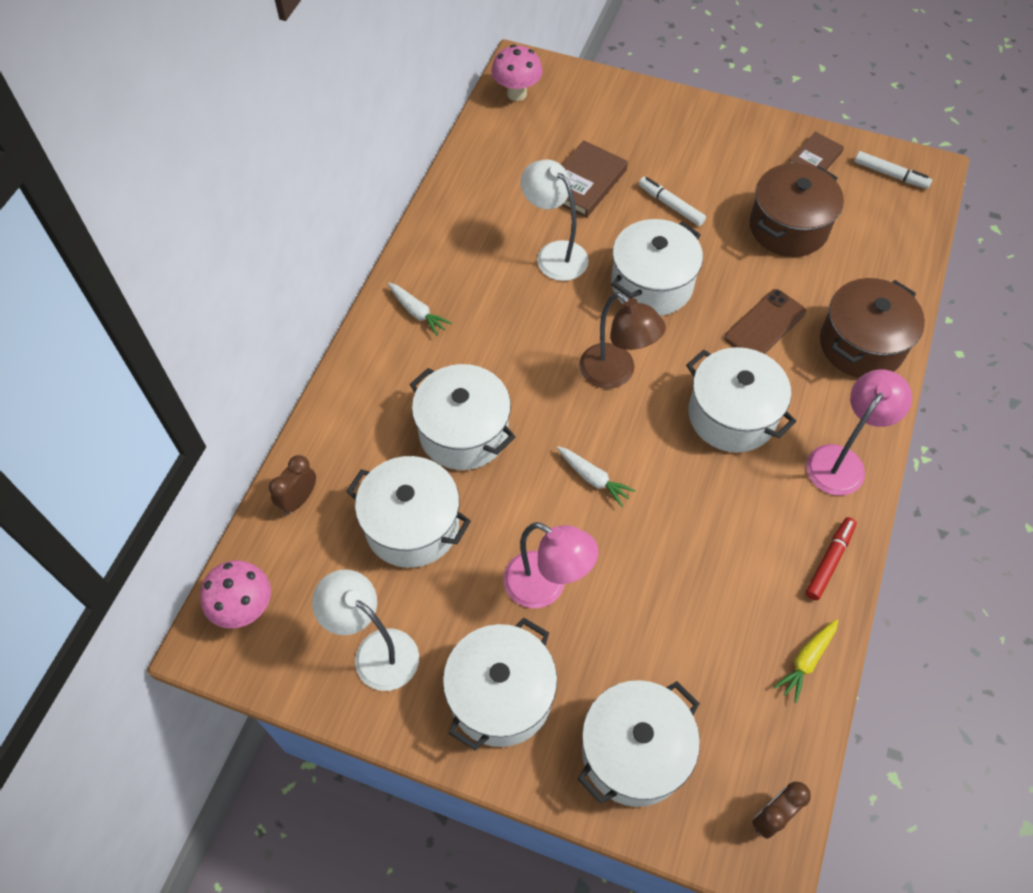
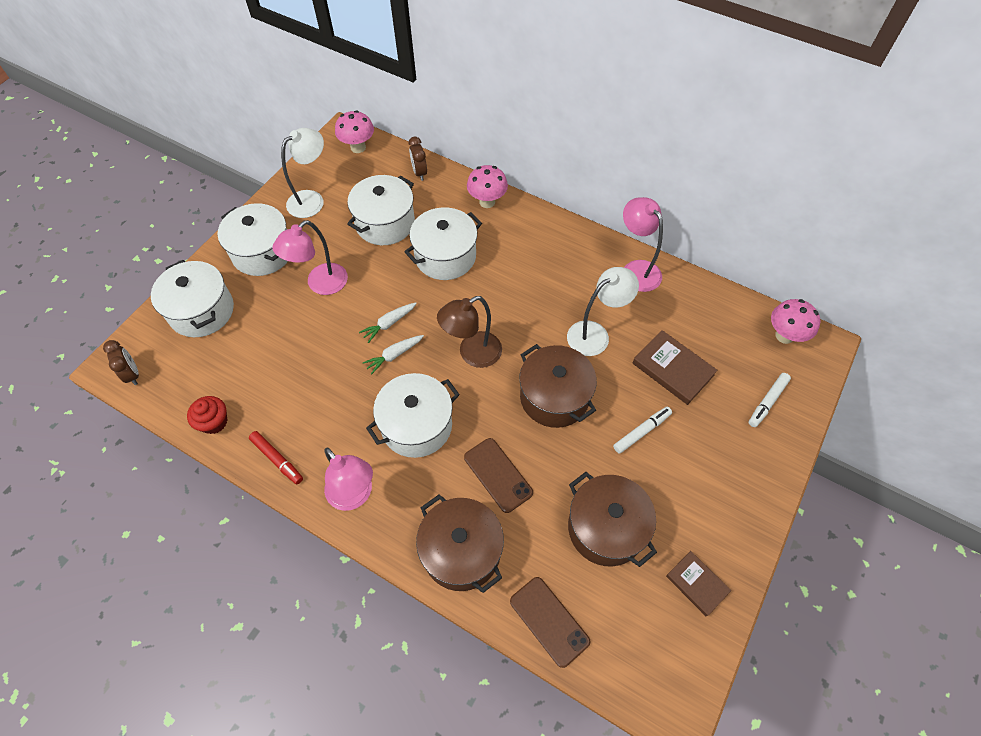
camera: 100 degrees right, 0 degrees up
brown clock [269,455,316,514] -> brown clock turned 150 degrees counterclockwise [408,137,427,181]
white carrot [388,282,452,336] -> white carrot moved to [363,335,424,375]
white pot [611,219,703,316] -> brown pot [519,344,597,428]
yellow carrot [774,619,838,703] -> red cupcake [187,396,227,434]
white marker [854,151,932,189] -> white marker moved to [749,373,791,427]
none -> pink mushroom [467,165,508,208]
none -> brown phone [510,577,590,668]
none -> pink lamp [623,197,663,292]

